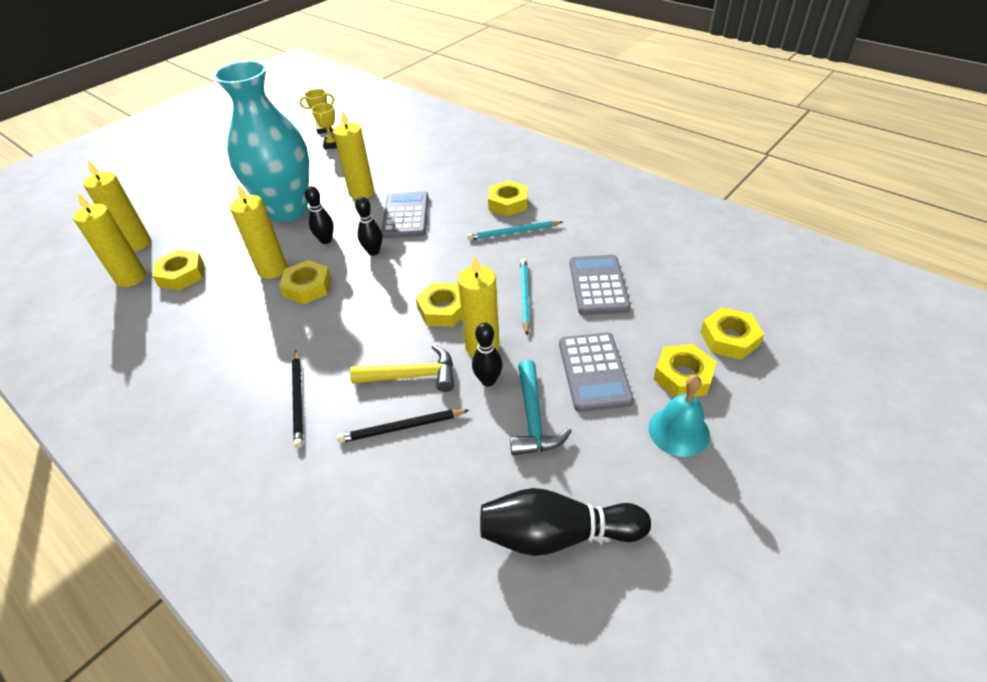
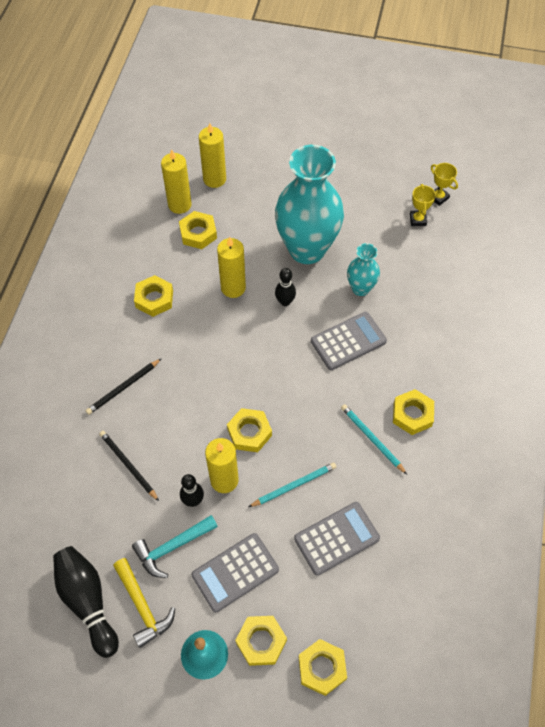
camera: 60 degrees right, 15 degrees up
yellow nut [279,260,331,305] -> yellow nut moved to [134,275,173,317]
yellow trophy [311,103,337,149] -> yellow trophy turned 60 degrees counterclockwise [410,184,436,226]
yellow candle [333,110,374,200] -> turquoise vase [347,243,380,296]
yellow hammer [350,345,454,392] -> yellow hammer moved to [113,558,175,648]
black bowling pin [355,197,382,256] -> none

